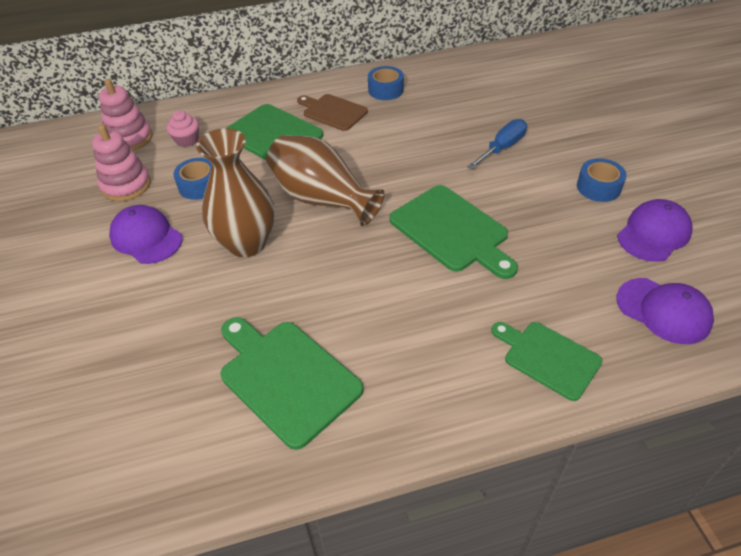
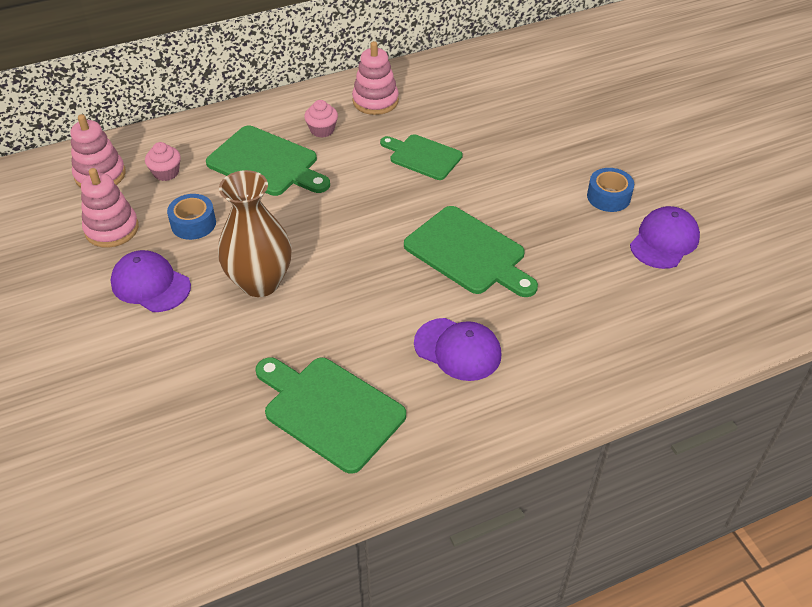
camera: 10 degrees left, 0 degrees up
brown vase [266,135,384,226] -> none
brown cutting board [297,94,368,131] -> pink cupcake [304,100,338,138]
blue tape [368,66,404,100] -> pink stacking toy [352,41,399,115]
blue screwdriver [467,119,527,169] -> none
green cutting board [491,322,603,401] -> green cutting board moved to [380,134,463,180]
purple cap [617,278,714,344] -> purple cap moved to [414,318,501,381]

